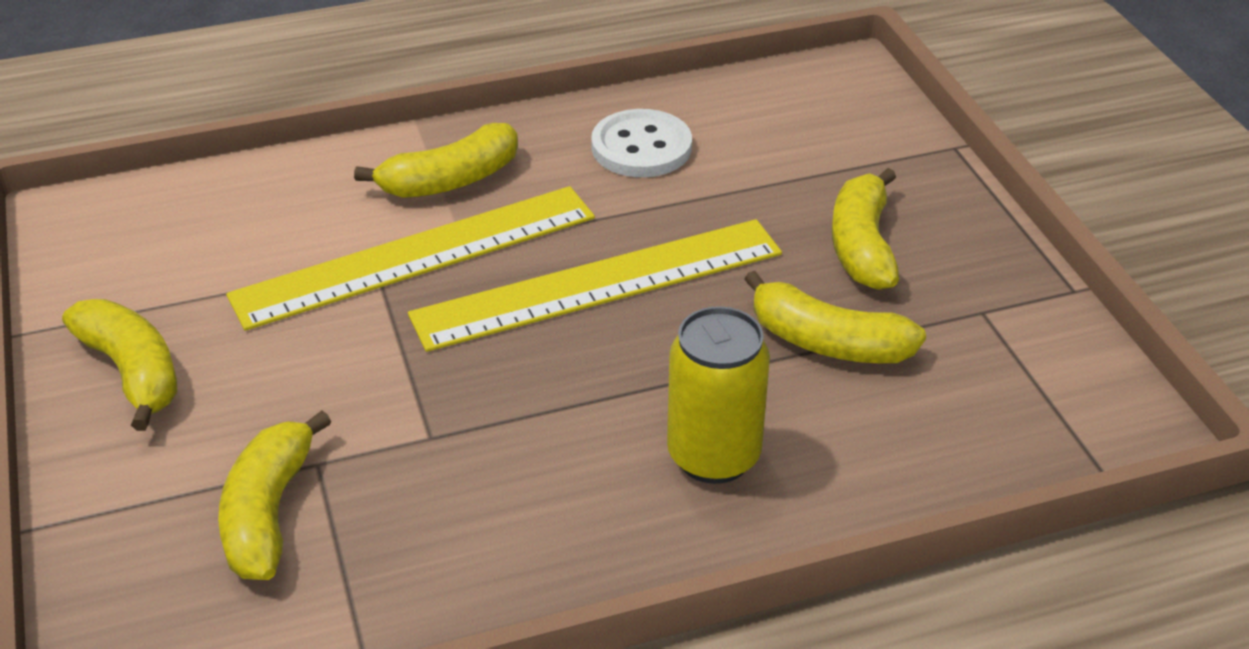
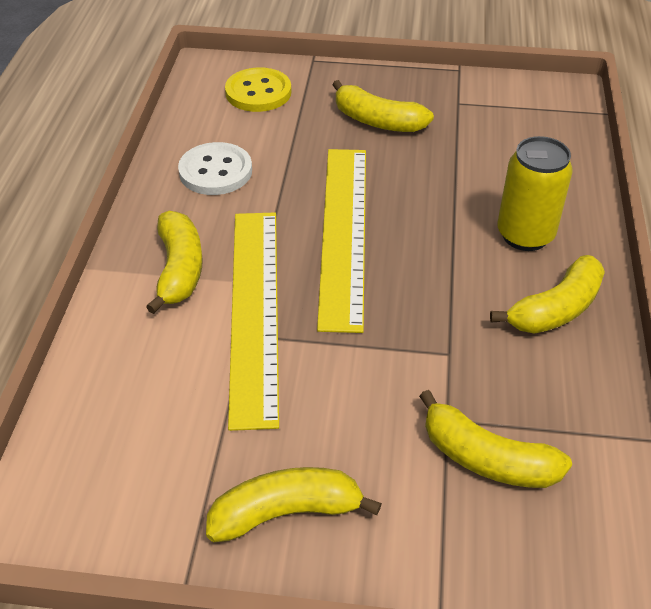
camera: 65 degrees left, 5 degrees up
yellow banana [745,271,926,363] -> yellow banana moved to [490,255,605,334]
none -> yellow button [225,67,291,112]

